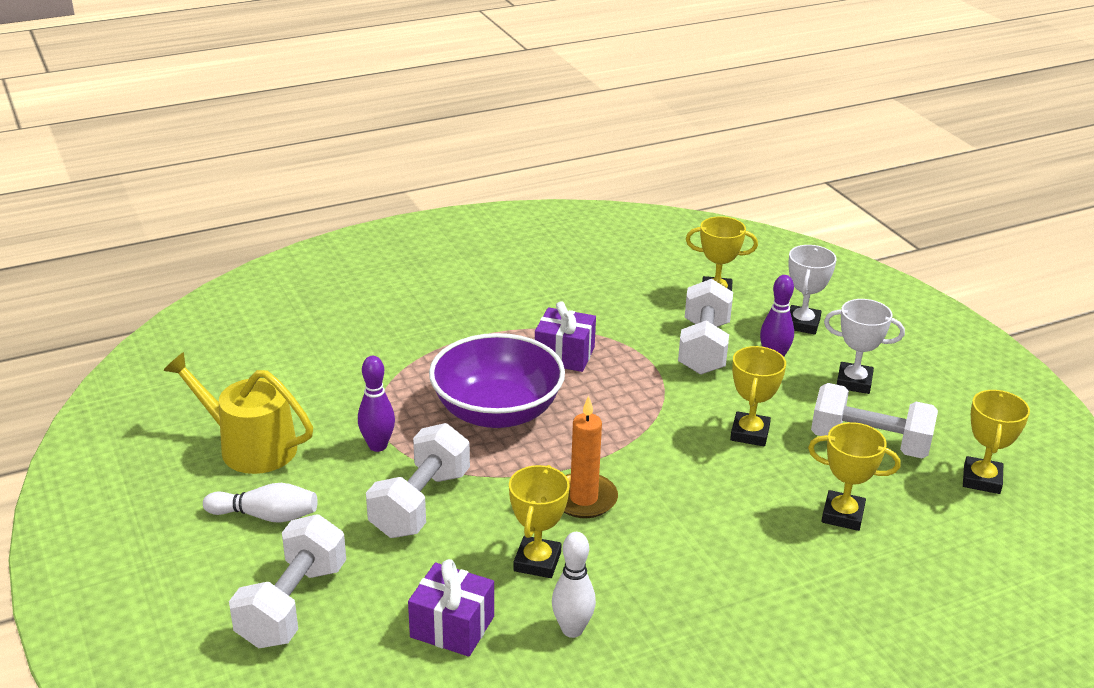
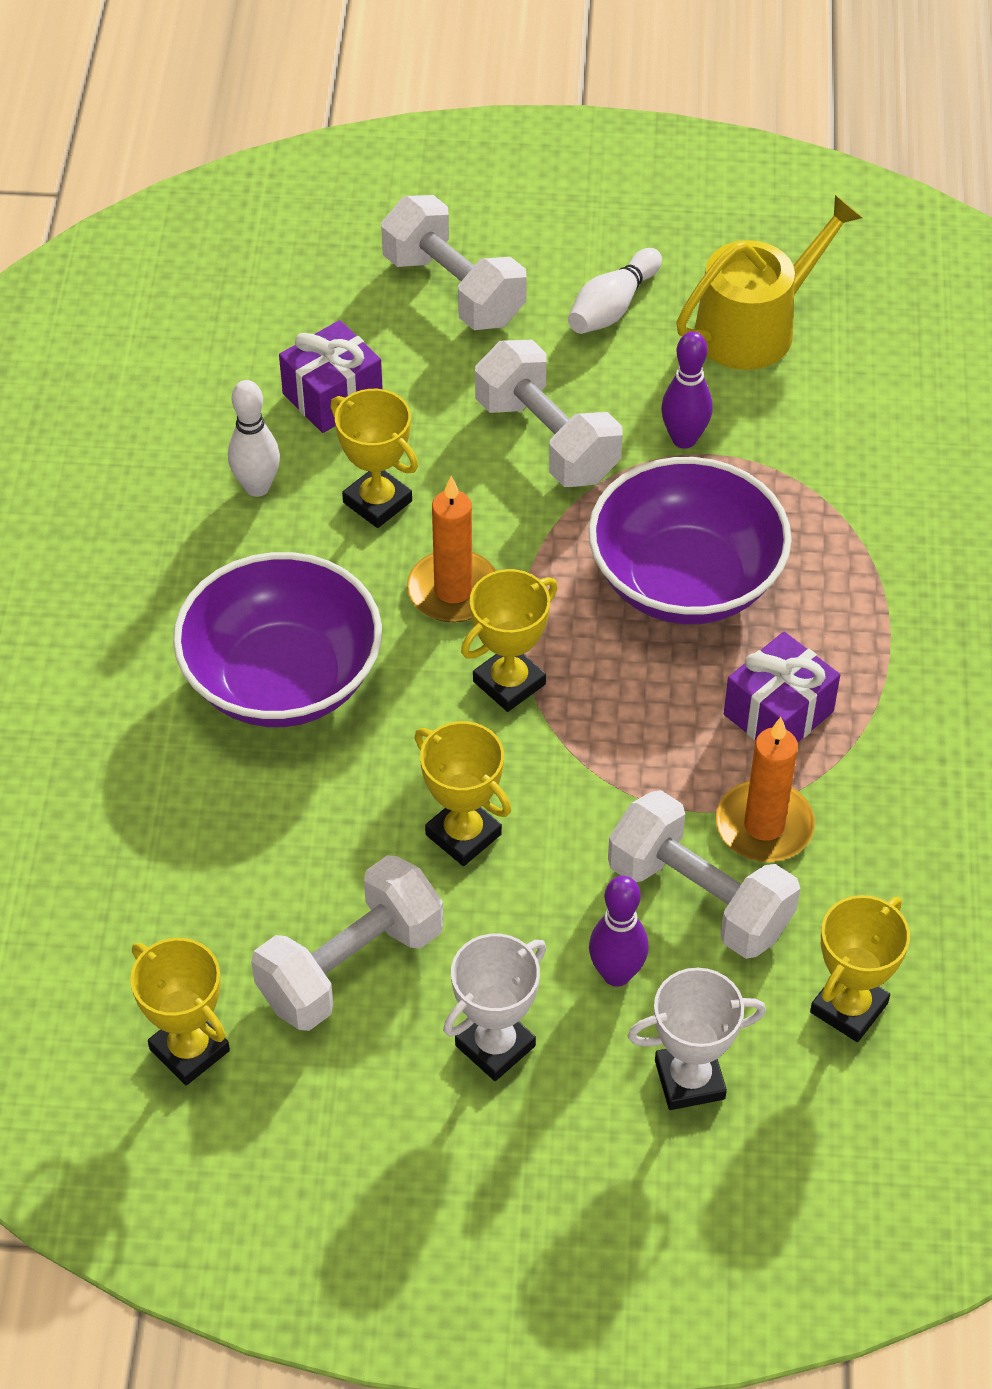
camera: 120 degrees right, 20 degrees up
white trophy [788,245,837,335] -> white trophy turned 60 degrees counterclockwise [628,968,766,1110]
yellow trophy [808,422,900,531] -> yellow trophy moved to [461,569,558,712]
none -> purple bowl [173,552,382,727]
none -> orange candle [716,717,815,862]

